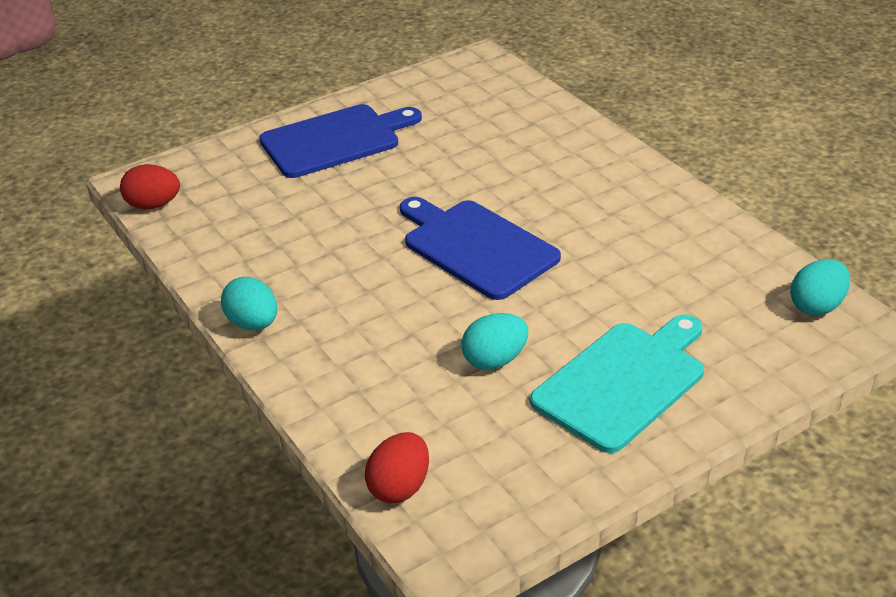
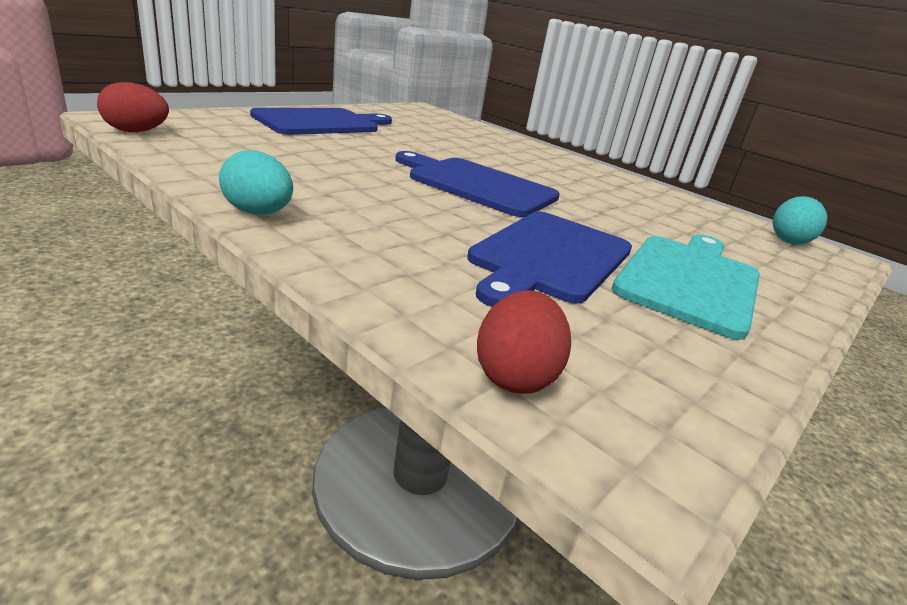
camera: 20 degrees left, 10 degrees down
turquoise egg [461,313,528,370] -> blue cutting board [467,211,632,307]

